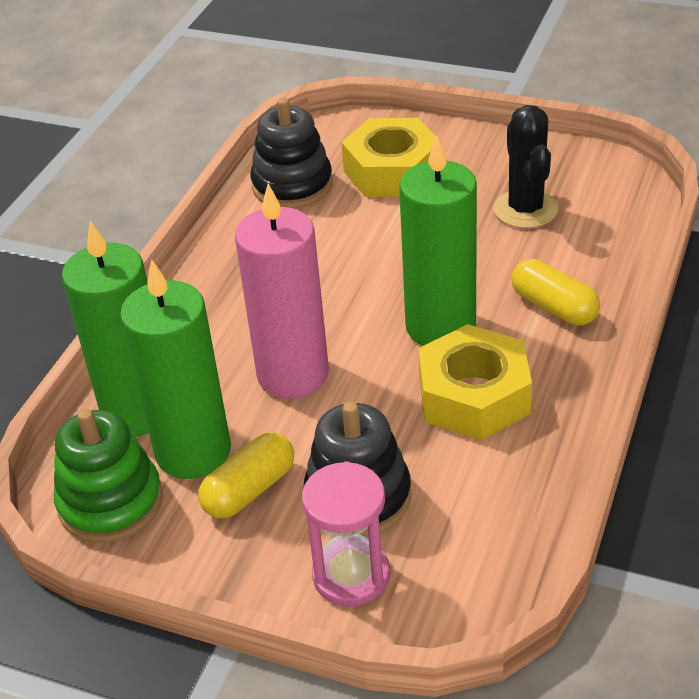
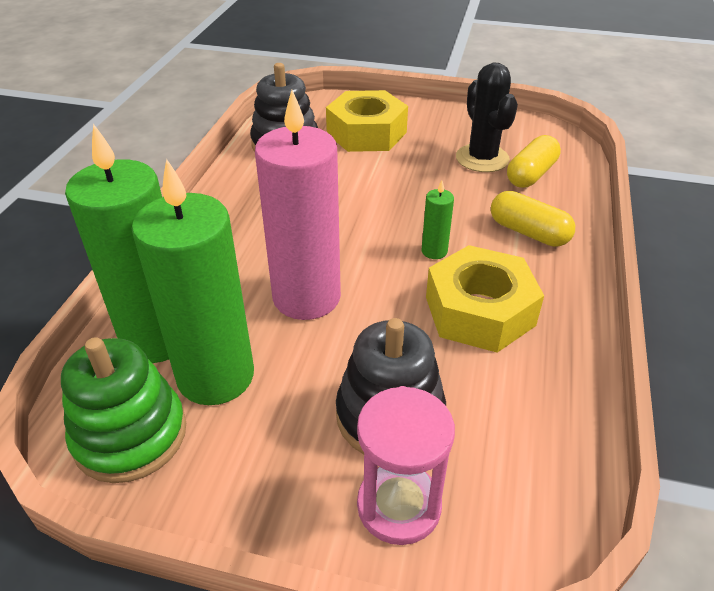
camera: 10 degrees left, 0 degrees up
yellow capsule [198,432,294,519] -> yellow capsule moved to [507,135,561,188]
green candle [399,136,477,346] -> green candle [422,180,454,259], size x0.42

